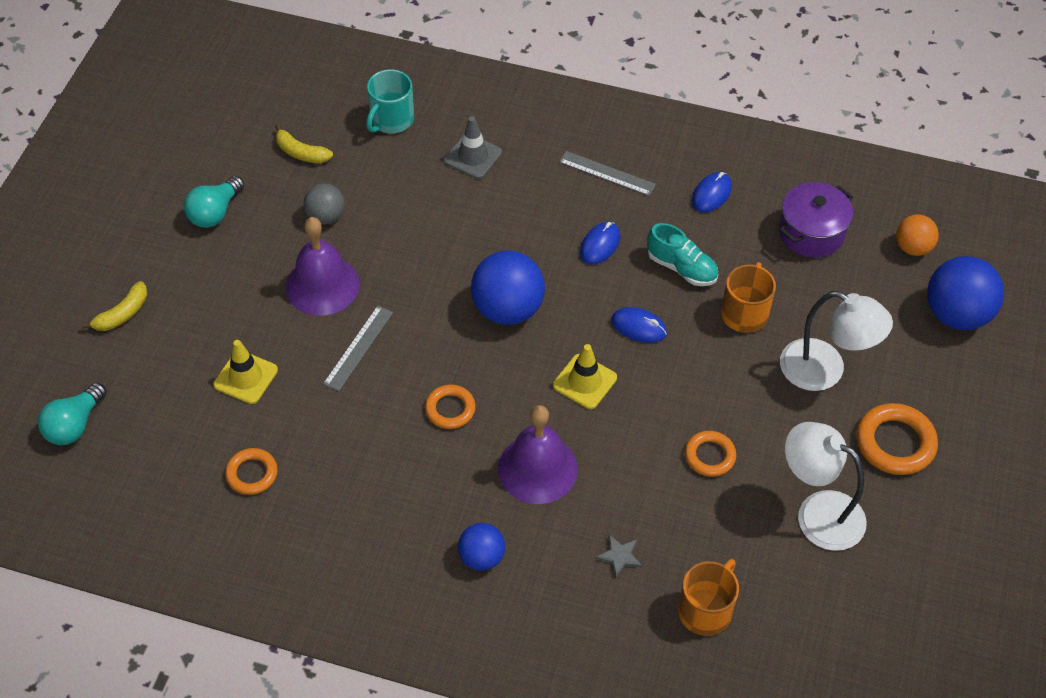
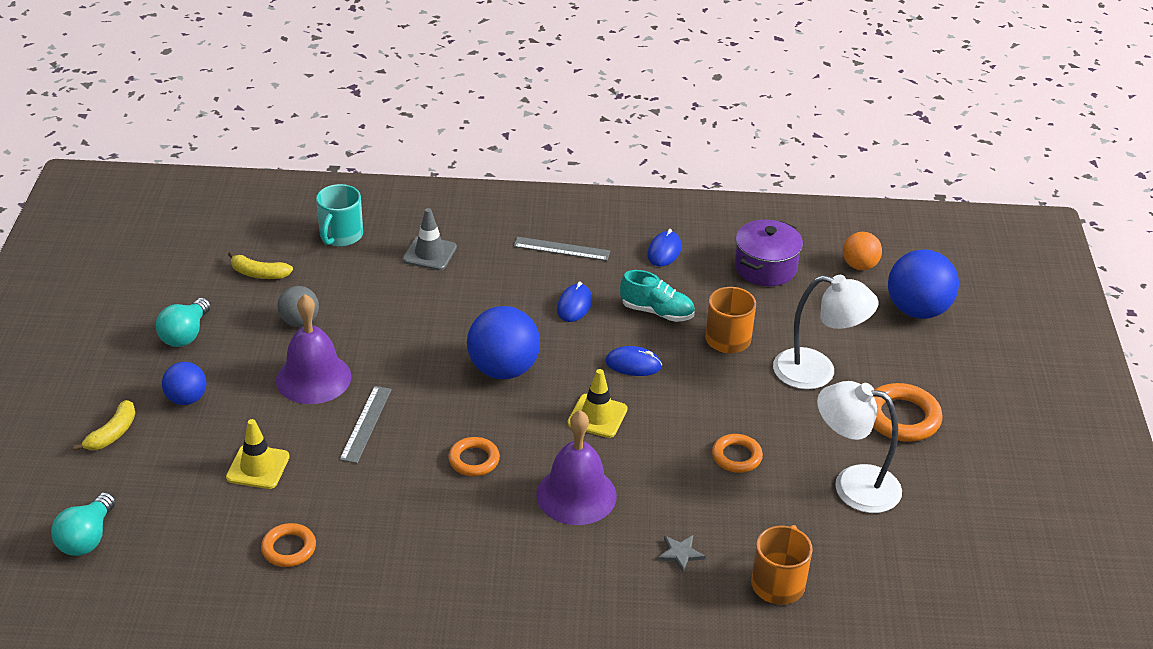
camera: 15 degrees left, 15 degrees down
blue ball [458,523,505,571] -> blue ball moved to [162,362,206,405]

